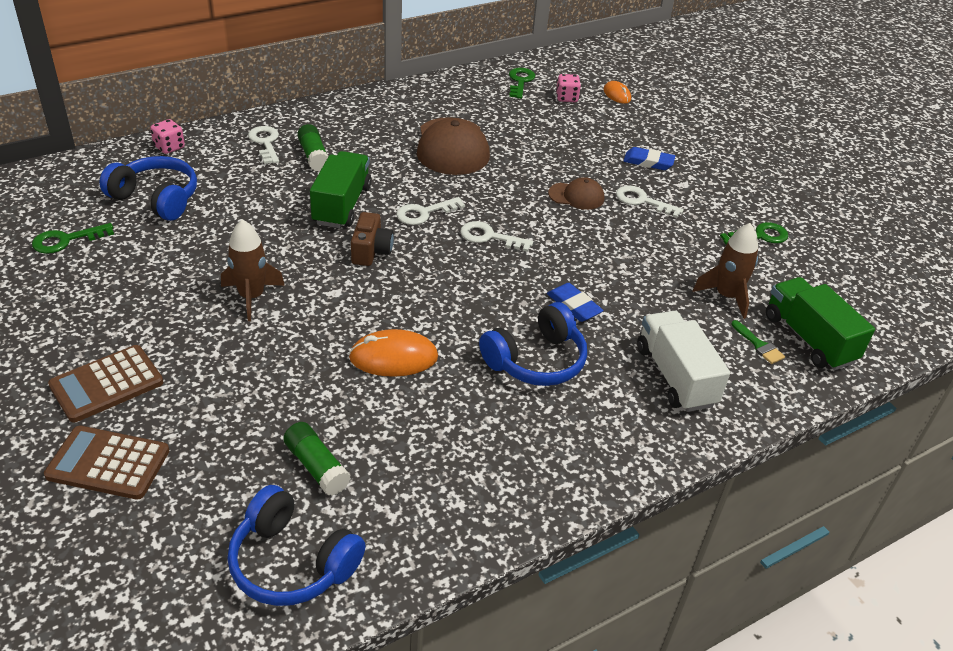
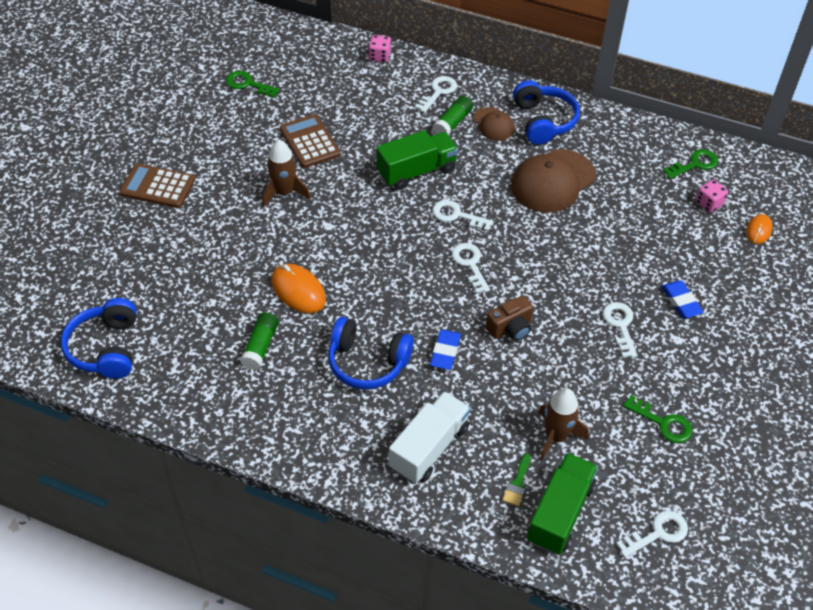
camera: 55 degrees right, 10 degrees up
brown calculator [44,426,169,500] -> brown calculator moved to [280,114,340,168]
blue headphones [99,156,197,221] -> blue headphones moved to [513,80,580,144]
green glue stick [283,422,351,496] -> green glue stick moved to [240,312,279,370]
brown camera [351,212,394,266] -> brown camera moved to [486,296,533,341]
brown cap [548,177,604,210] -> brown cap moved to [473,107,515,141]
none -> white key [616,511,688,558]

